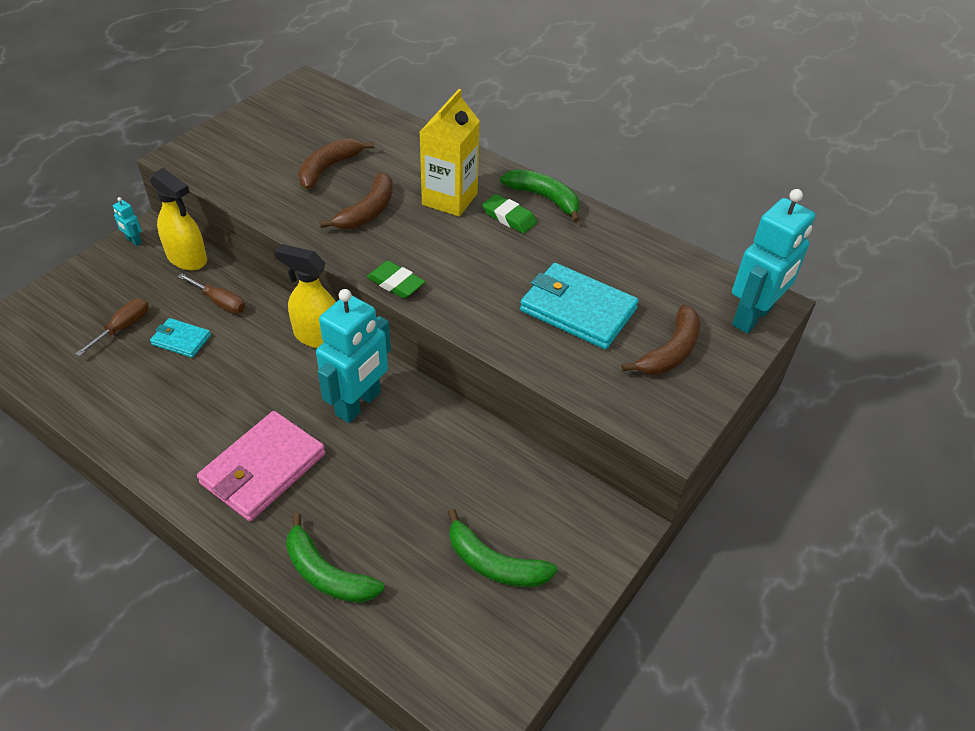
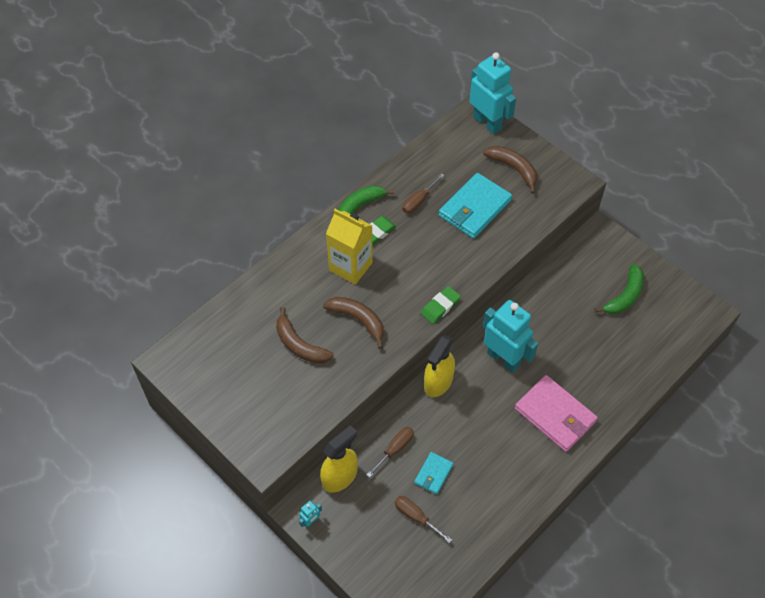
camera: 80 degrees left, 10 degrees up
green banana [286,513,384,603] -> none
none -> brown screwdriver [402,173,444,214]

